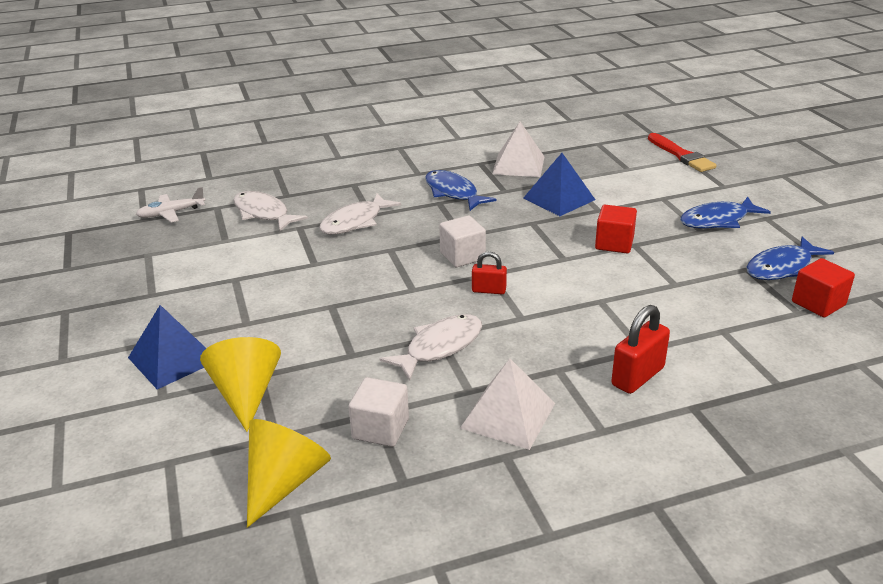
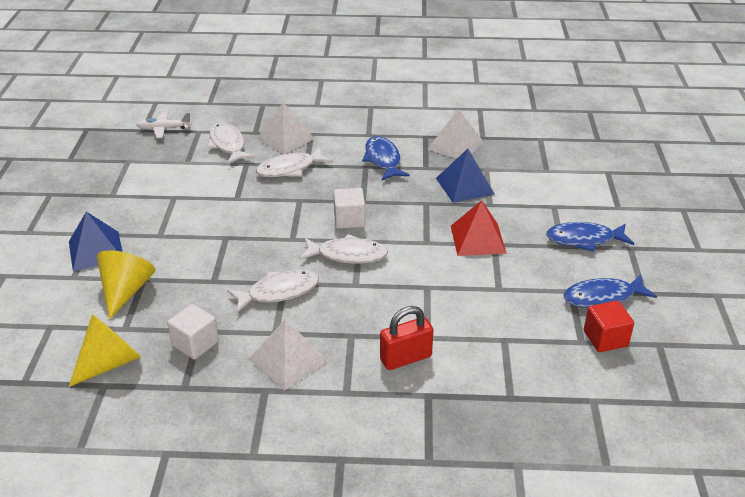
camera: 20 degrees right, 5 degrees up
red padlock [472,251,507,294] -> white fish [300,234,388,264]
red cube [595,205,637,253] -> red pyramid [451,200,507,256]
red brush [648,133,717,172] -> none
none -> white pyramid [257,102,315,154]

